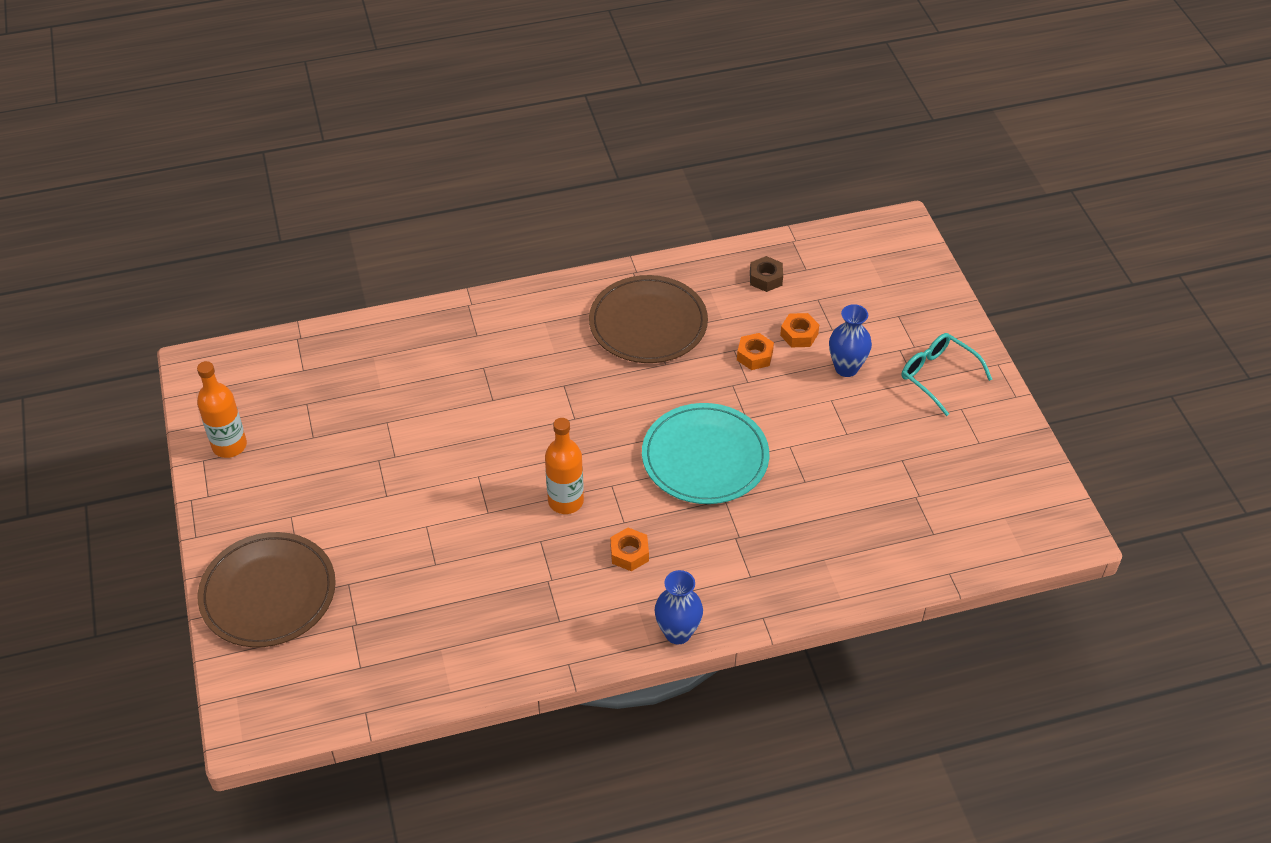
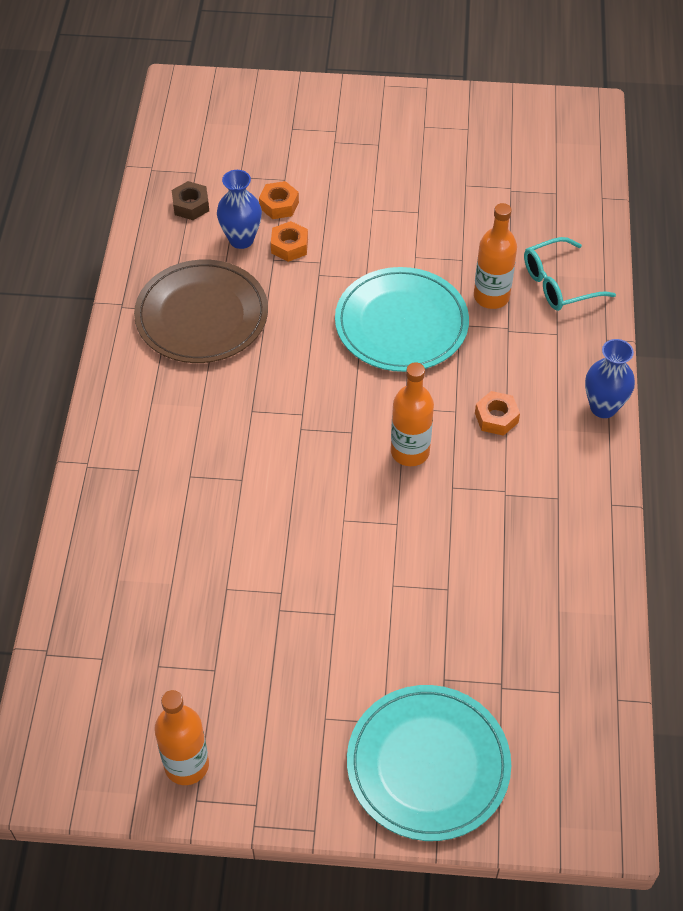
camera: 70 degrees left, 5 degrees up
brown plate [197,532,336,647] -> turquoise plate [347,685,511,841]
blue vase [829,304,872,377] -> blue vase moved to [217,170,262,249]
turquoise glasses [902,333,992,416] -> turquoise glasses moved to [524,237,616,311]
none -> orange bottle [474,203,517,309]

